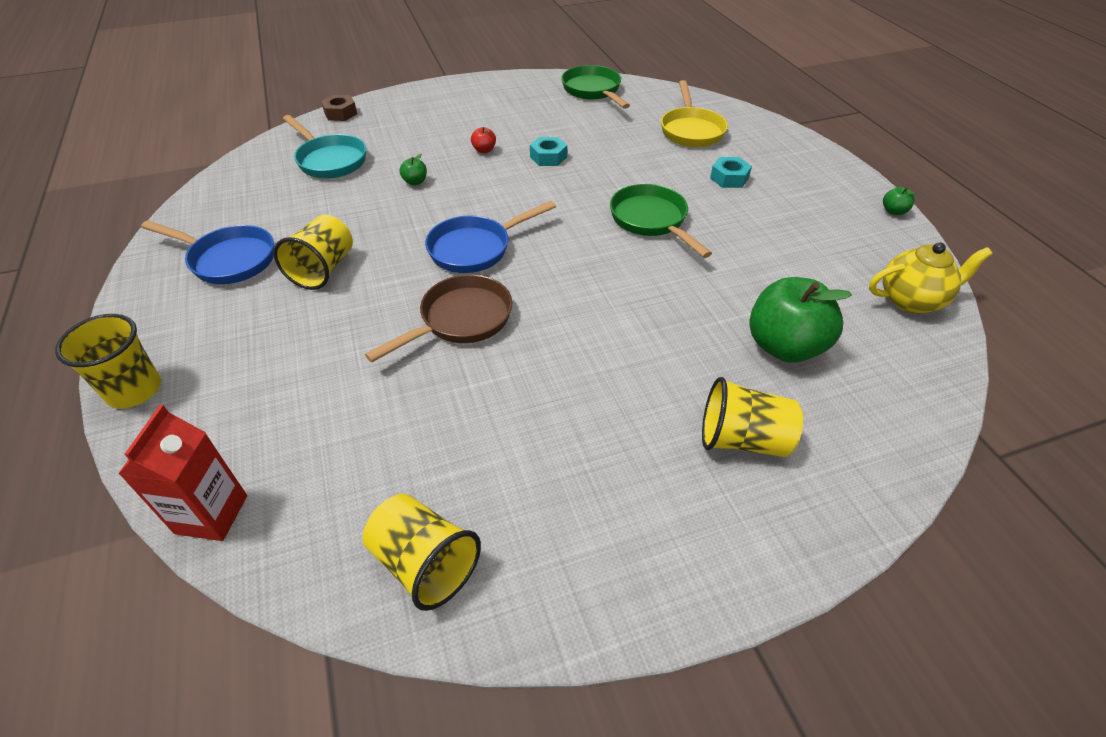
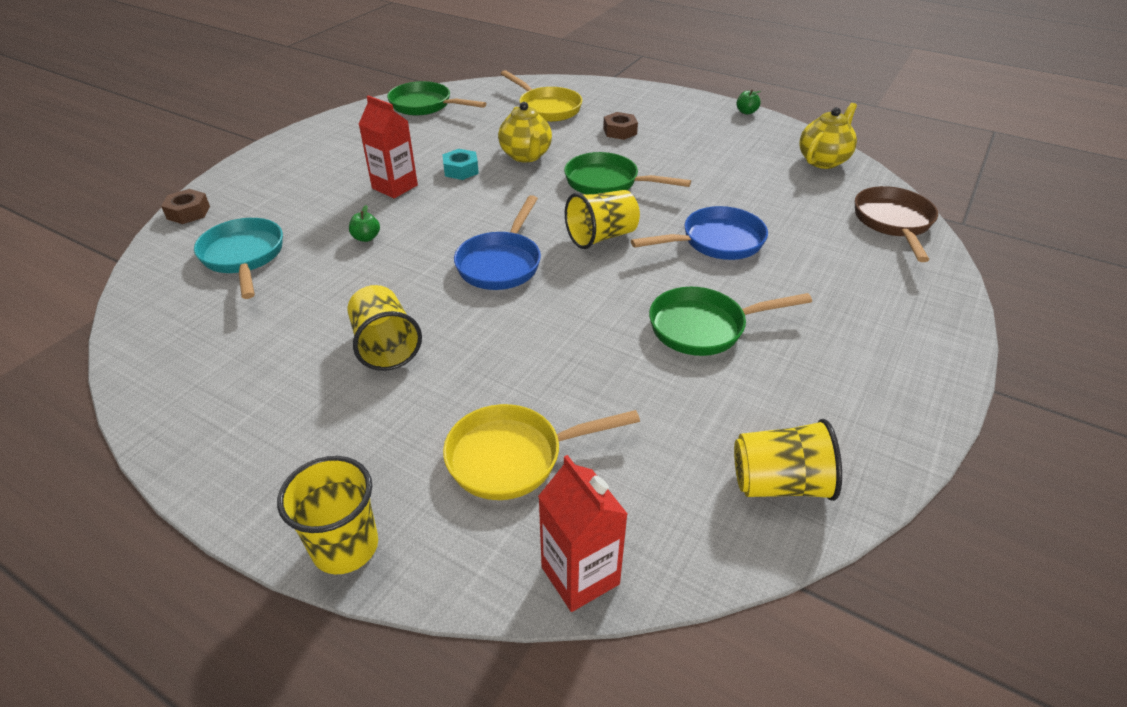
camera: 40 degrees left, 5 degrees down
blue pan [141,220,274,284] -> blue pan moved to [631,206,768,260]
turquoise pan [283,115,366,178] -> turquoise pan turned 120 degrees counterclockwise [194,218,283,299]
brown pan [365,274,512,362] -> brown pan moved to [855,186,938,262]
red apple [471,127,496,153] -> red carton [359,95,418,198]
yellow cup [702,377,803,457] -> yellow cup moved to [565,190,640,249]
turquoise nut [710,157,752,188] -> brown nut [603,112,638,140]
green apple [749,277,852,363] -> none
none -> yellow pan [443,404,640,500]
none -> yellow teapot [498,102,552,162]
none -> green pan [649,287,812,356]

